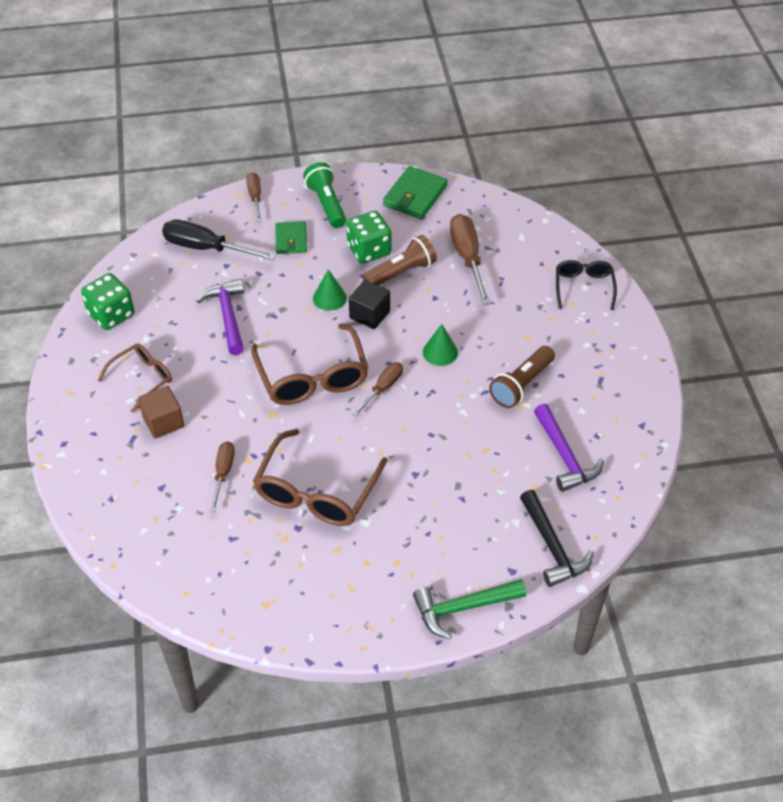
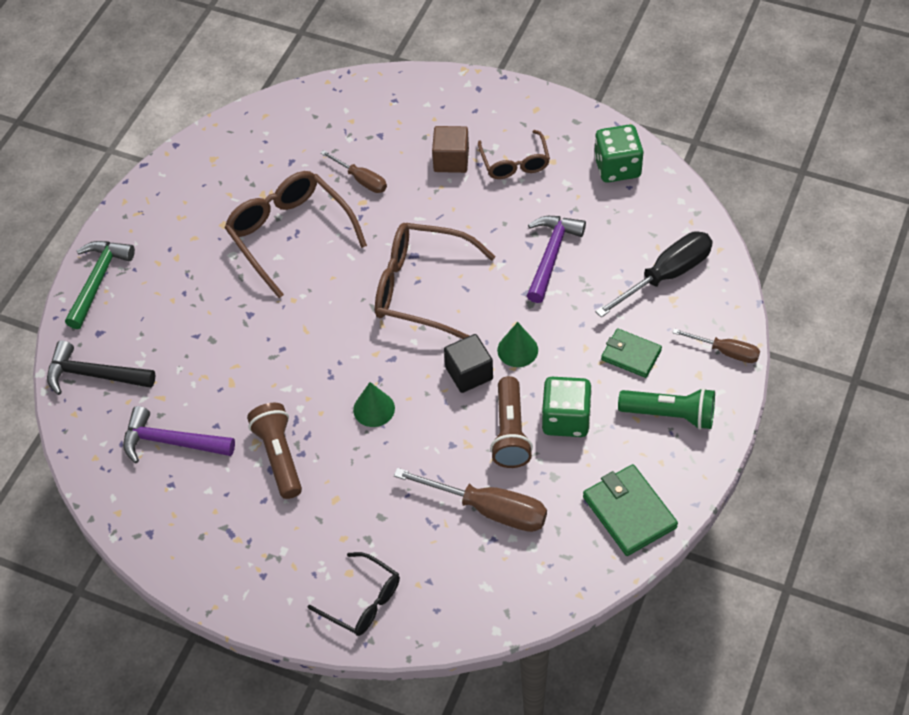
camera: 125 degrees right, 5 degrees up
purple hammer [197,279,244,355] -> purple hammer turned 90 degrees counterclockwise [527,216,586,303]
brown screwdriver [353,362,403,416] -> none

